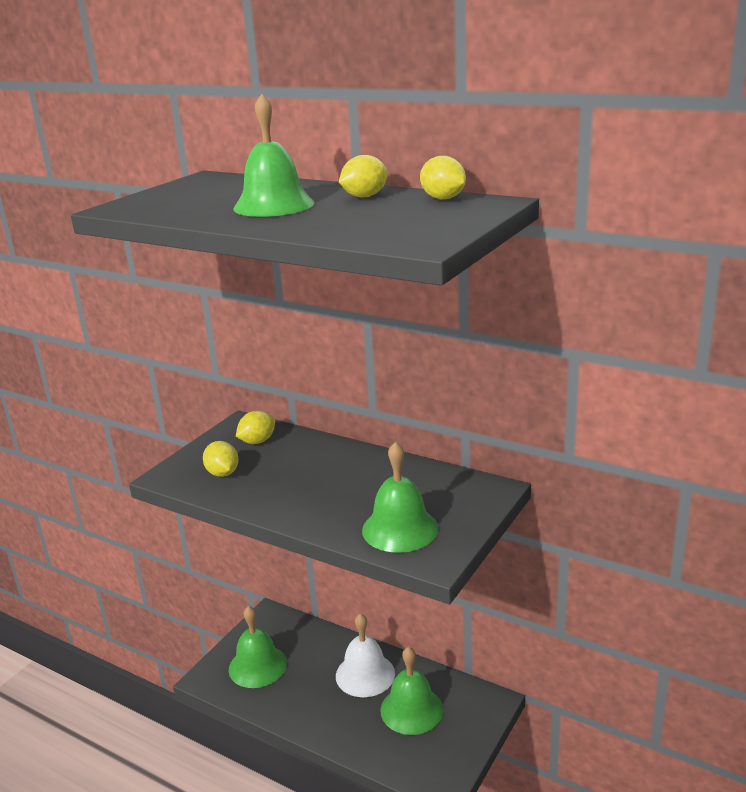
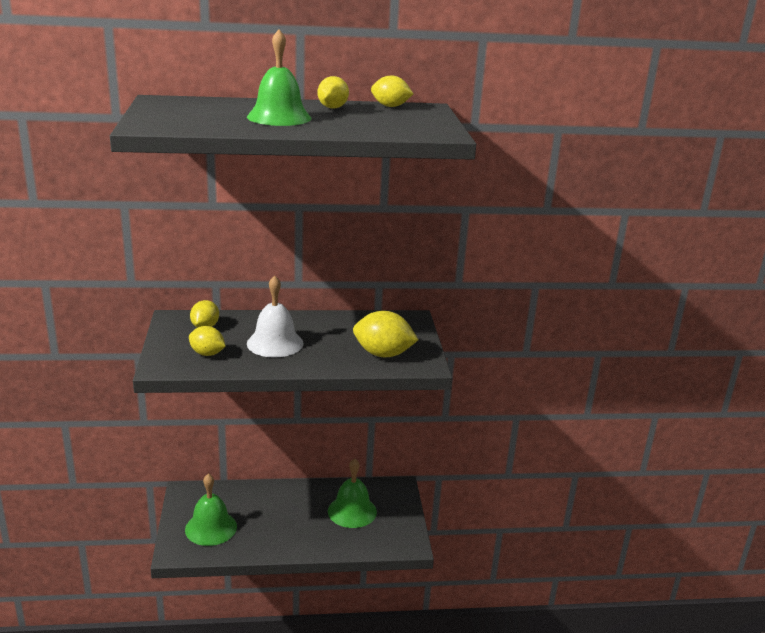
camera: 40 degrees left, 0 degrees up
white bell [336,613,395,697] -> white bell moved to [247,276,303,358]
green bell [362,441,439,553] -> yellow lemon [353,311,419,357]

